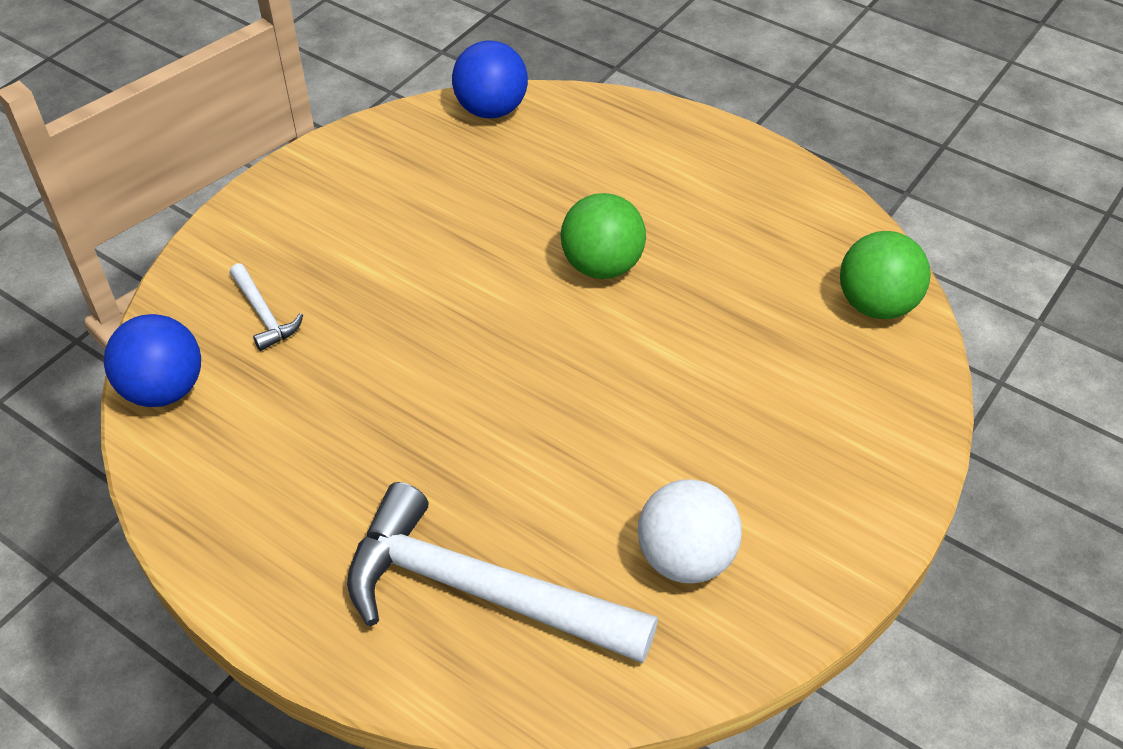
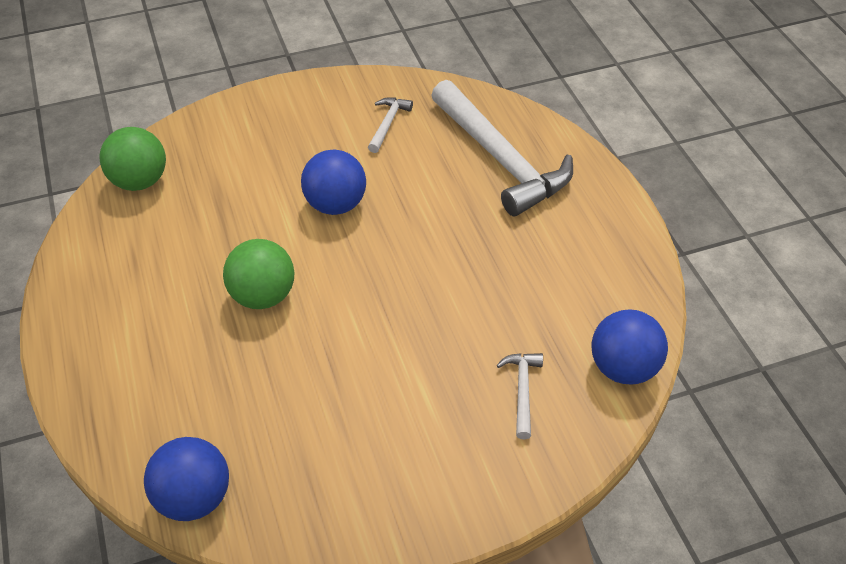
camera: 145 degrees left, 0 degrees up
white ball [638,479,742,583] -> white hammer [368,97,413,153]
none -> blue ball [301,149,366,215]

